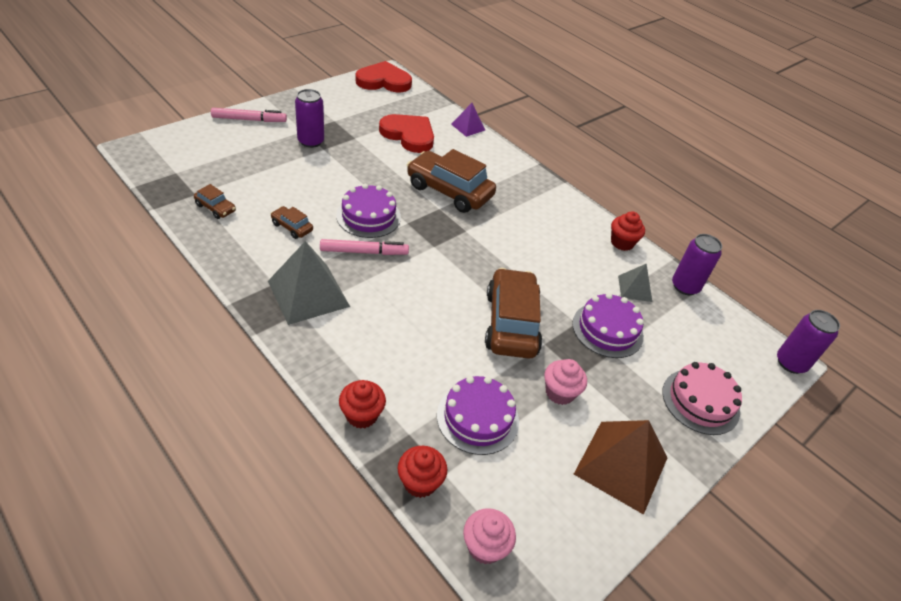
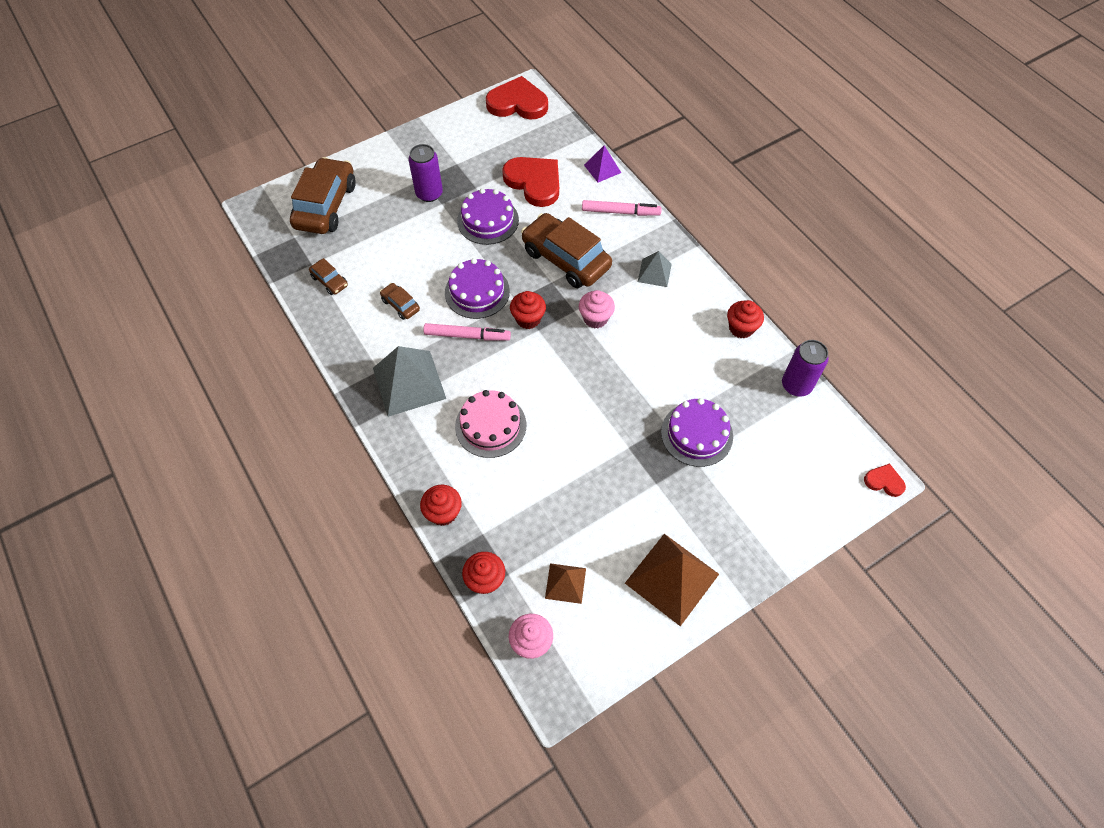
camera: 15 degrees right, 15 degrees up
pink marker [211,108,287,122] -> pink marker moved to [582,200,662,216]
purple cake [437,376,519,455] -> purple cake moved to [457,188,519,245]
brown car [485,268,542,359] -> brown car moved to [290,157,356,234]
pink cupcake [544,359,587,405] -> pink cupcake moved to [579,290,615,328]
grey pyramid [618,263,652,302] -> grey pyramid moved to [638,251,672,287]
pink cake [662,362,742,435] -> pink cake moved to [455,390,526,458]
purple can [777,310,840,374] -> red heart [864,463,906,497]
none -> red cupcake [510,291,546,329]
none -> brown pyramid [545,563,586,604]

